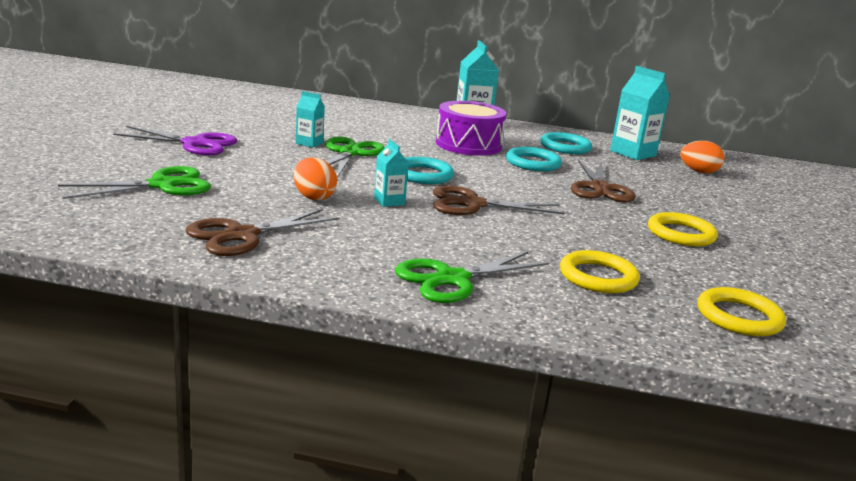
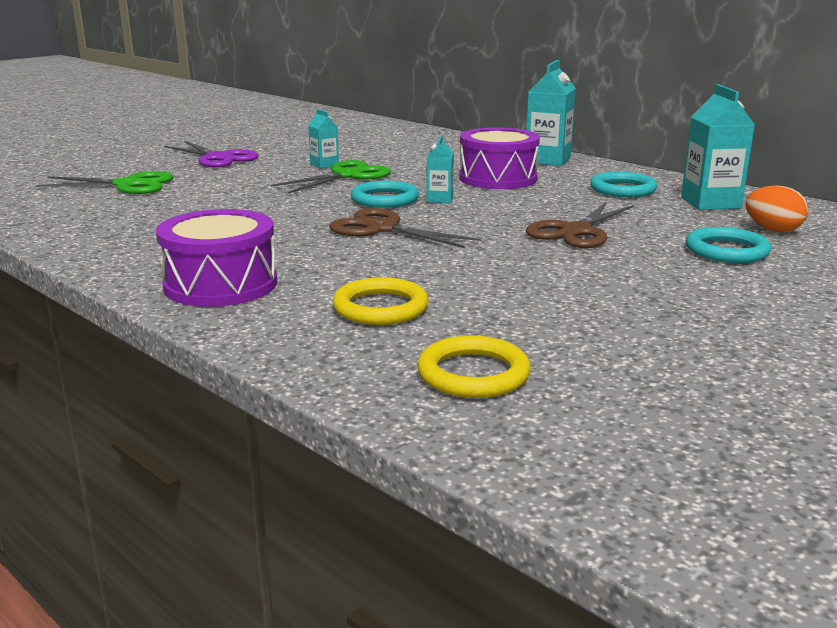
camera: 35 degrees right, 0 degrees up
brown scissors [186,209,340,256] -> none
orange egg [294,157,337,200] -> none
turquoise carton [374,139,409,207] -> turquoise carton moved to [426,135,454,203]
green scissors [395,252,549,303] -> purple drum [156,209,277,307]
turquoise ring [506,147,562,171] -> turquoise ring moved to [686,227,771,263]
yellow ring [648,212,718,246] -> none

